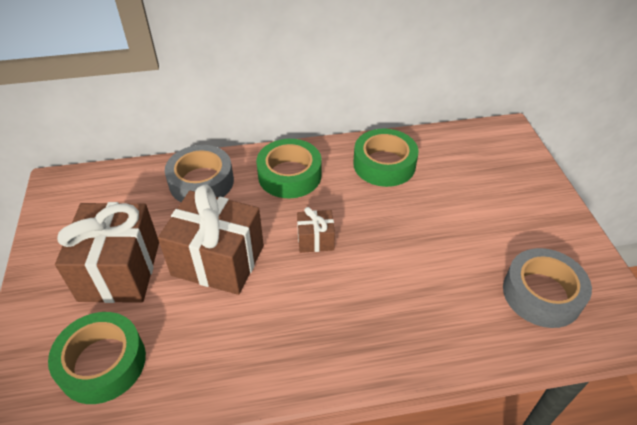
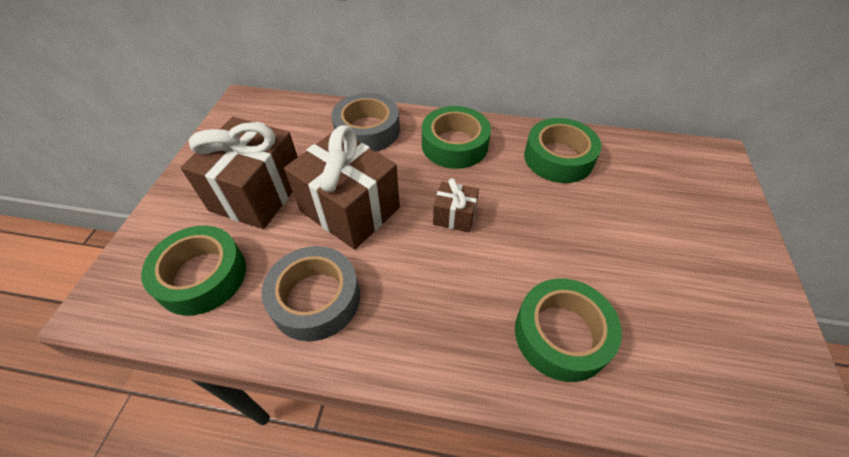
camera: 20 degrees right, 5 degrees up
grey tape [503,248,592,328] -> grey tape moved to [261,246,360,341]
none -> green tape [515,279,622,382]

